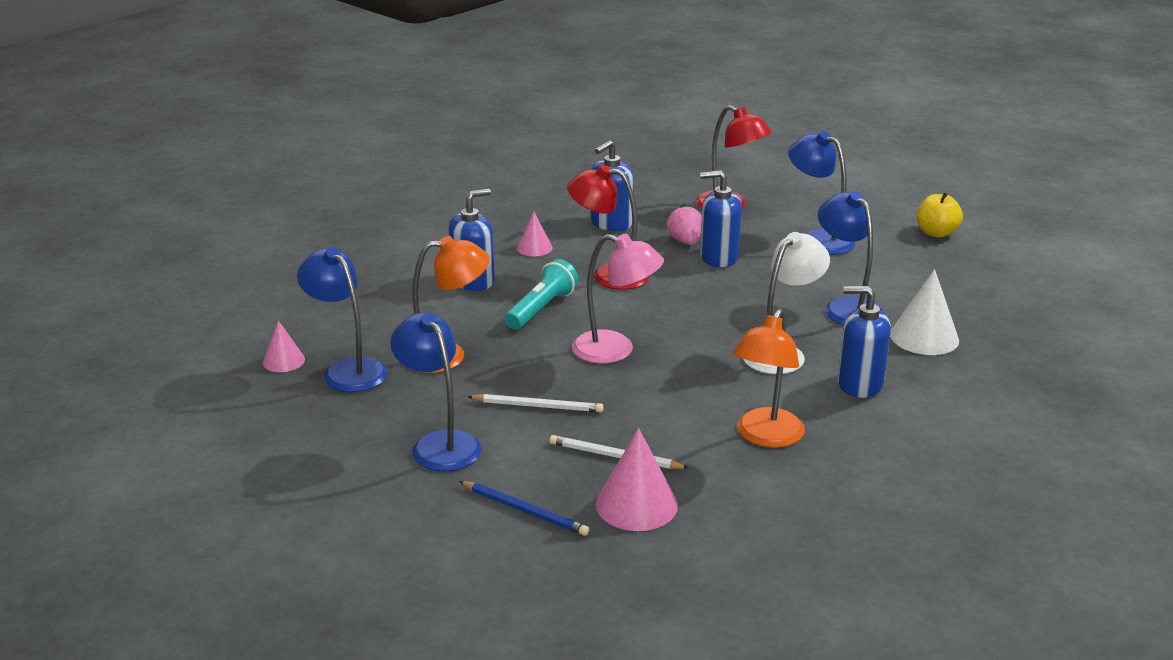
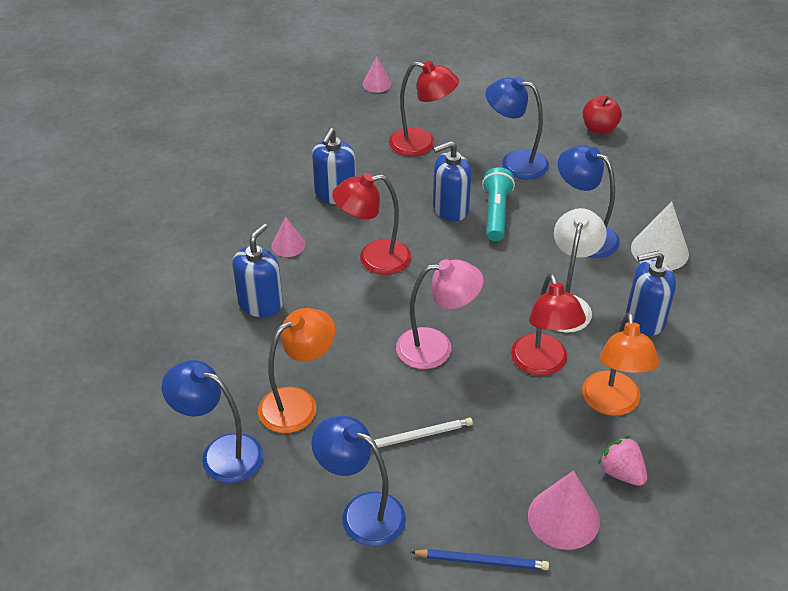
camera: 25 degrees left, 15 degrees up
pink cone [263,320,305,372] -> pink cone moved to [363,56,391,93]
turquoise flashlight [505,259,578,330] -> turquoise flashlight moved to [482,167,515,241]
white pencil [550,435,689,469] -> none
pink strawberry [666,204,702,245] -> pink strawberry moved to [598,436,647,486]
yellow apple [917,192,963,238] -> red apple [583,96,622,134]
none -> red lamp [511,273,586,376]

